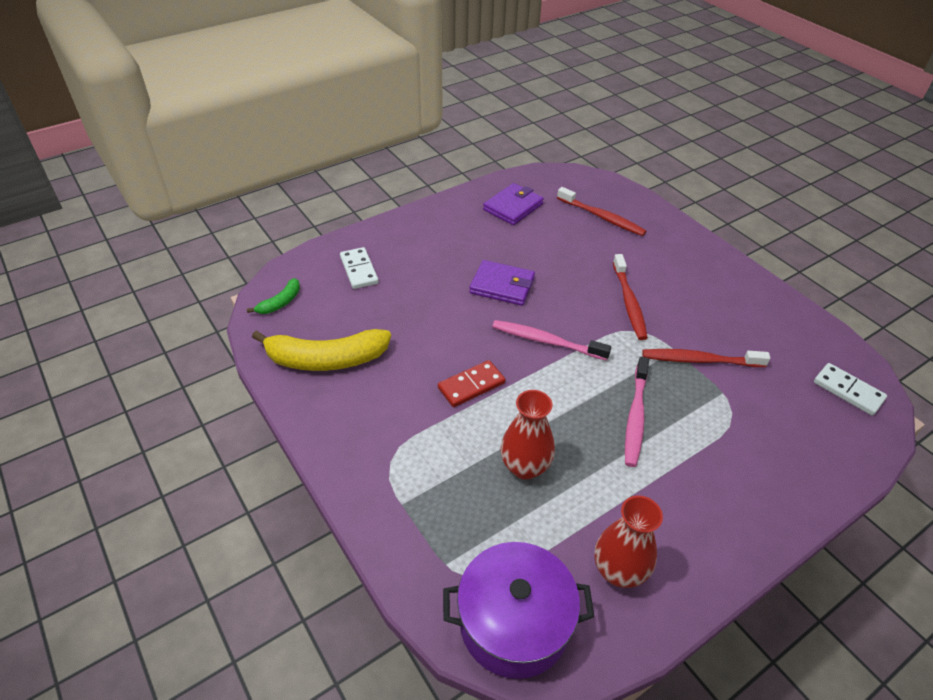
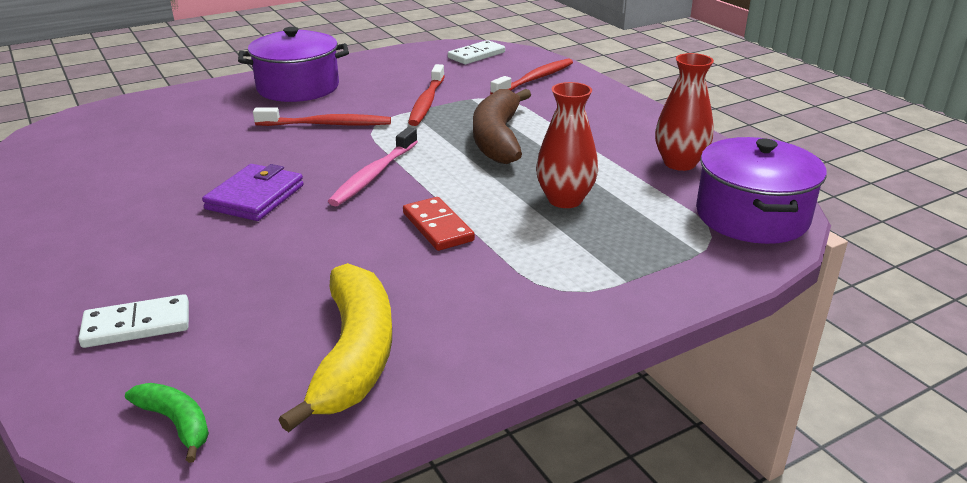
camera: 85 degrees left, 15 degrees down
purple wallet [483,183,544,225] -> none
red toothbrush [557,187,646,236] -> red toothbrush moved to [490,58,573,94]
pink toothbrush [625,357,649,467] -> brown banana [473,89,531,164]
none -> purple pot [238,27,349,102]

